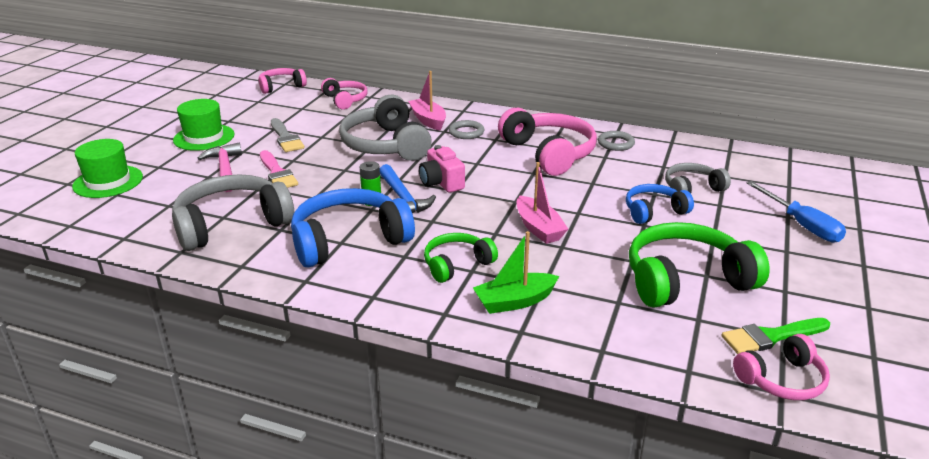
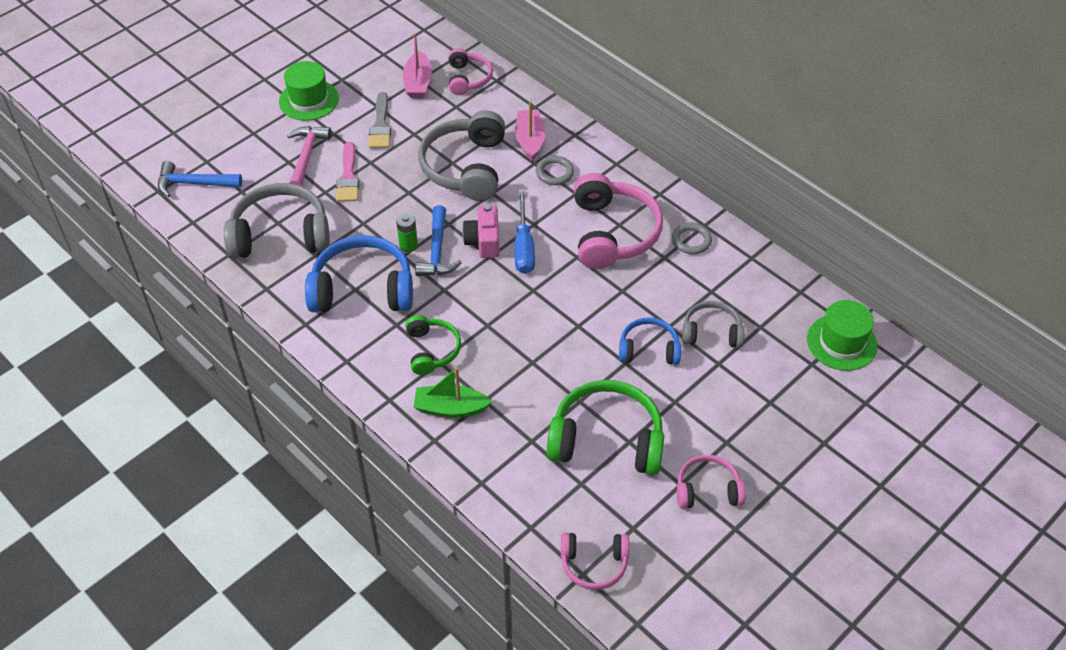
camera: 25 degrees right, 20 degrees up
green hat [72,139,143,198] -> green hat moved to [807,300,878,371]
pink headphones [258,68,307,94] -> pink headphones moved to [677,455,746,509]
green headphones [424,233,498,283] -> green headphones turned 90 degrees clockwise [405,315,461,375]
pink boat [517,162,568,244] -> pink boat moved to [403,33,432,98]
green brush [721,318,830,354] -> none
blue screwdriver [747,181,846,243] -> blue screwdriver moved to [514,189,535,274]
none -> blue hammer [158,161,242,197]

